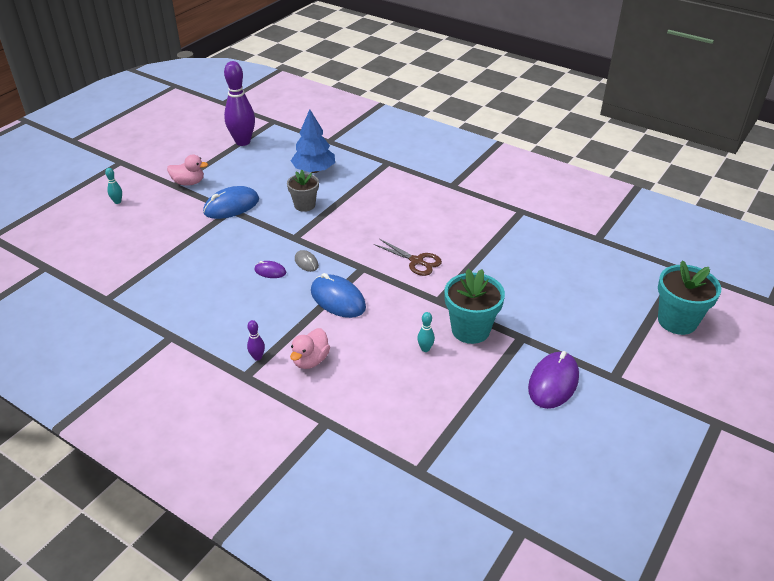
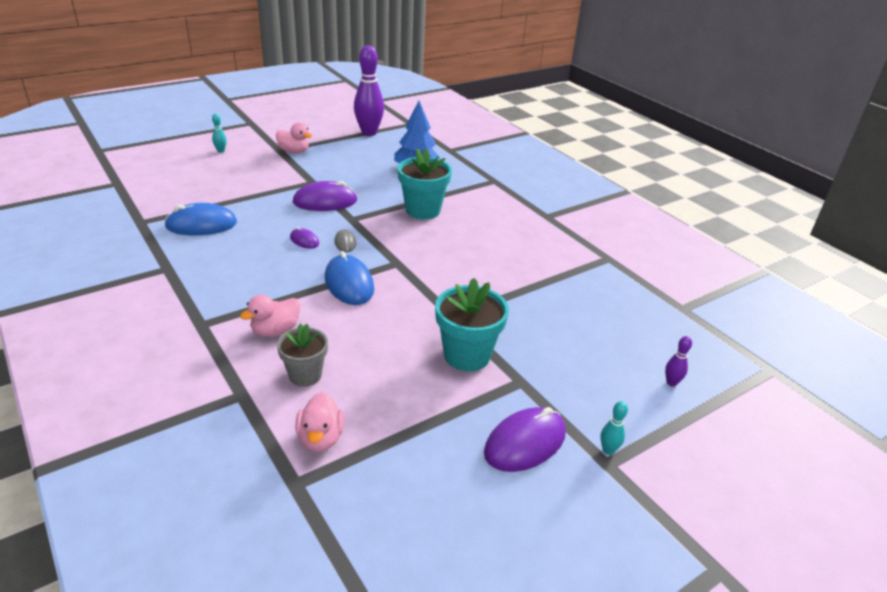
camera: 20 degrees right, 5 degrees down
blue mouse [203,186,259,219] -> blue mouse moved to [164,203,237,235]
purple bowling pin [247,320,265,361] -> purple bowling pin moved to [665,336,692,386]
grey flower pot [287,170,319,212] -> grey flower pot moved to [277,324,328,387]
brown scissors [374,239,442,276] -> none
turquoise bowling pin [417,312,435,352] -> turquoise bowling pin moved to [600,401,628,455]
turquoise flower pot [658,260,721,335] -> turquoise flower pot moved to [398,148,452,219]
none -> purple mouse [293,181,357,211]
none -> pink duck [295,392,344,452]

